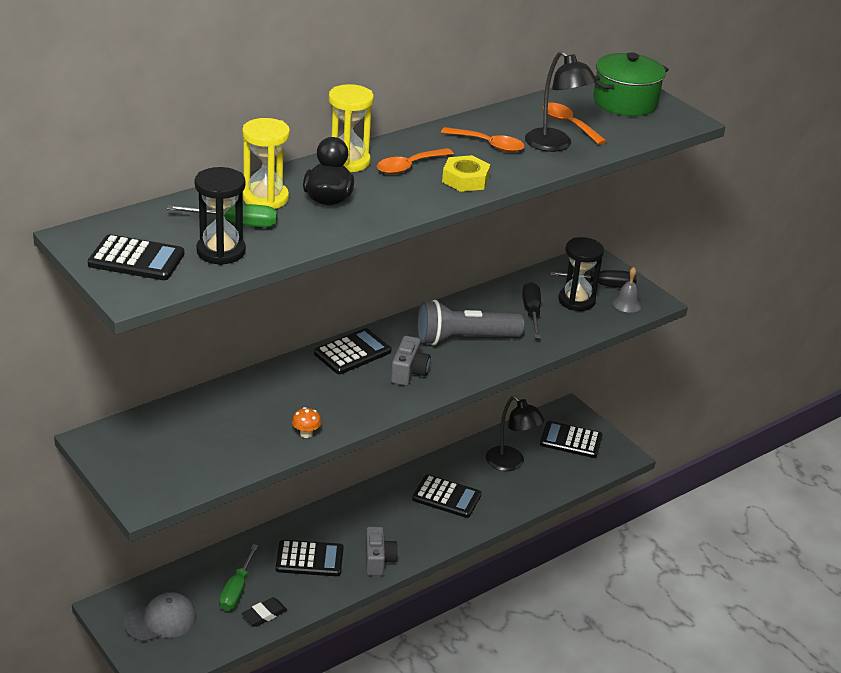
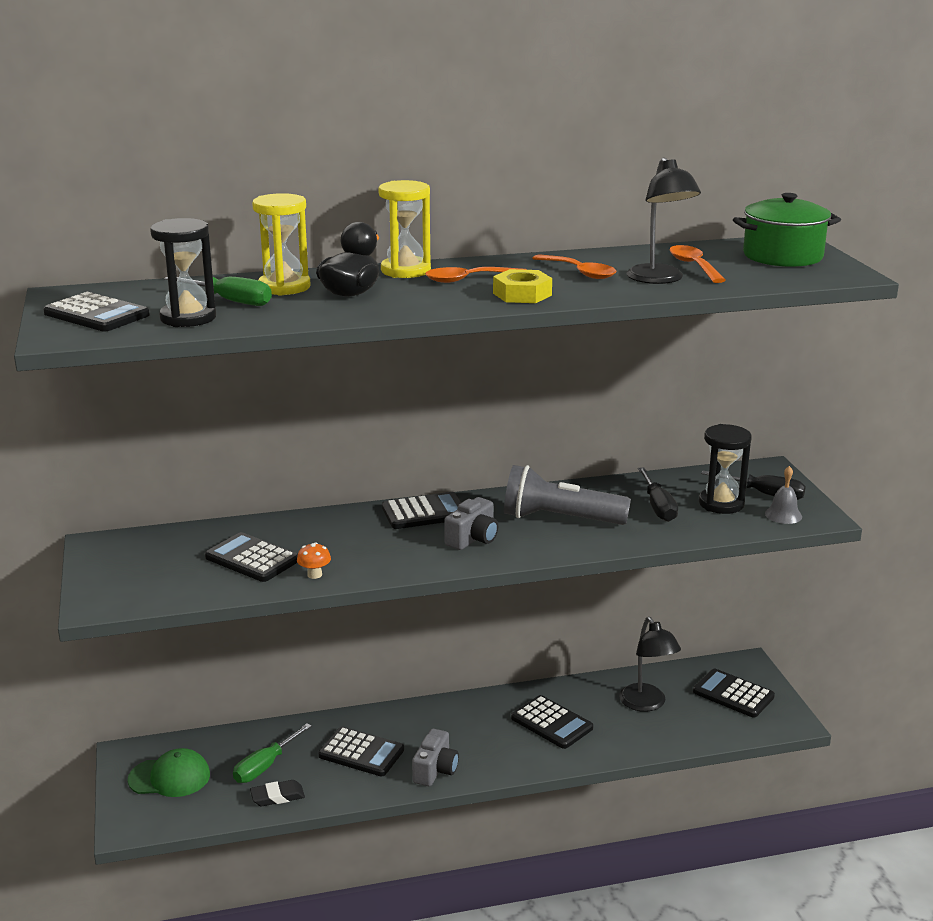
camera: 25 degrees right, 10 degrees down
grey cap [124,592,197,642] -> green cap [128,748,210,797]
black screwdriver [522,282,541,338] -> black screwdriver turned 150 degrees clockwise [638,467,678,522]
none -> black calculator [205,532,298,582]

